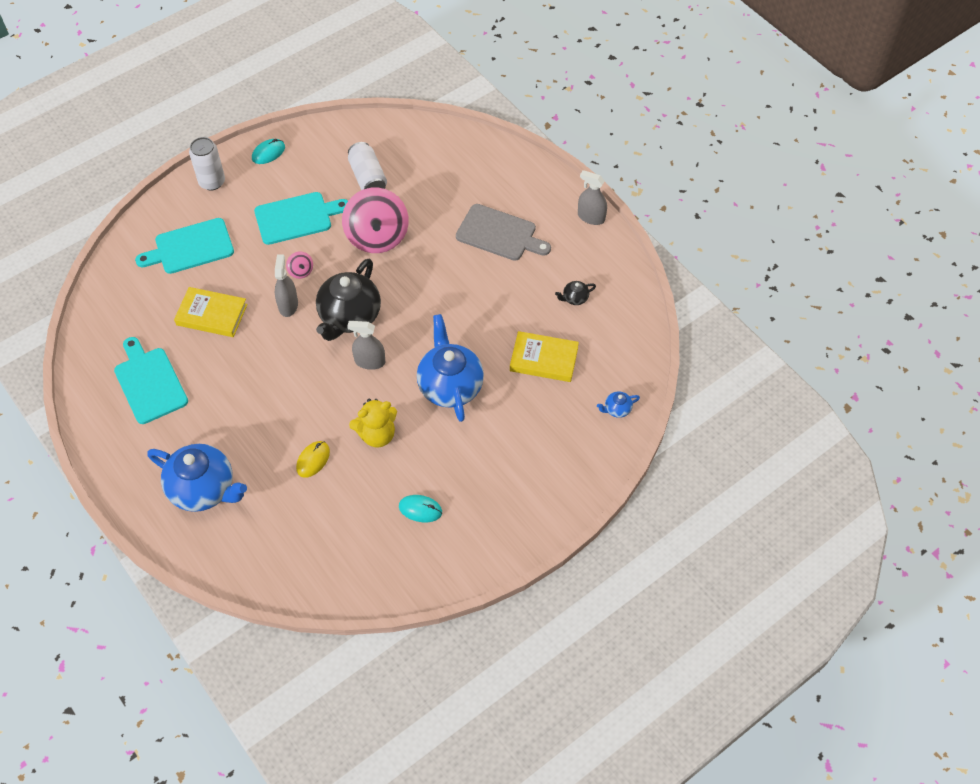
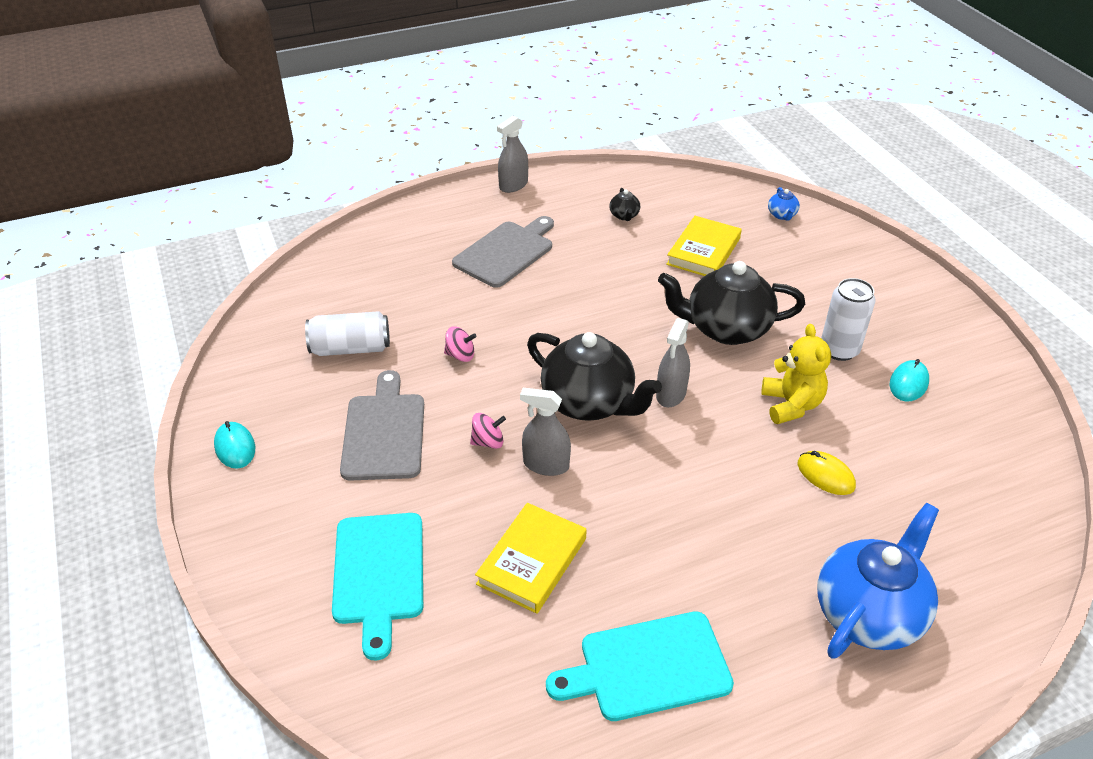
camera: 75 degrees left, 15 degrees down
white can [189,137,225,190] -> white can moved to [821,278,876,361]
turquoise cutting board [254,192,348,245] -> grey cutting board [340,370,424,481]
pink spinning top [342,188,409,253] -> pink spinning top [444,326,477,362], size x0.41
blue teapot [417,314,484,422] -> black teapot [658,261,805,345]

